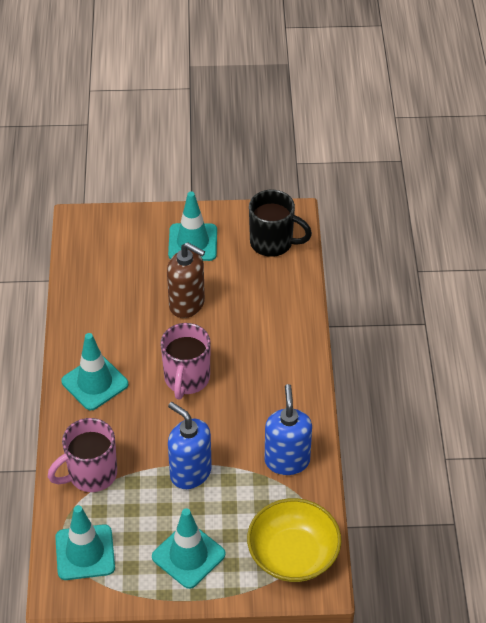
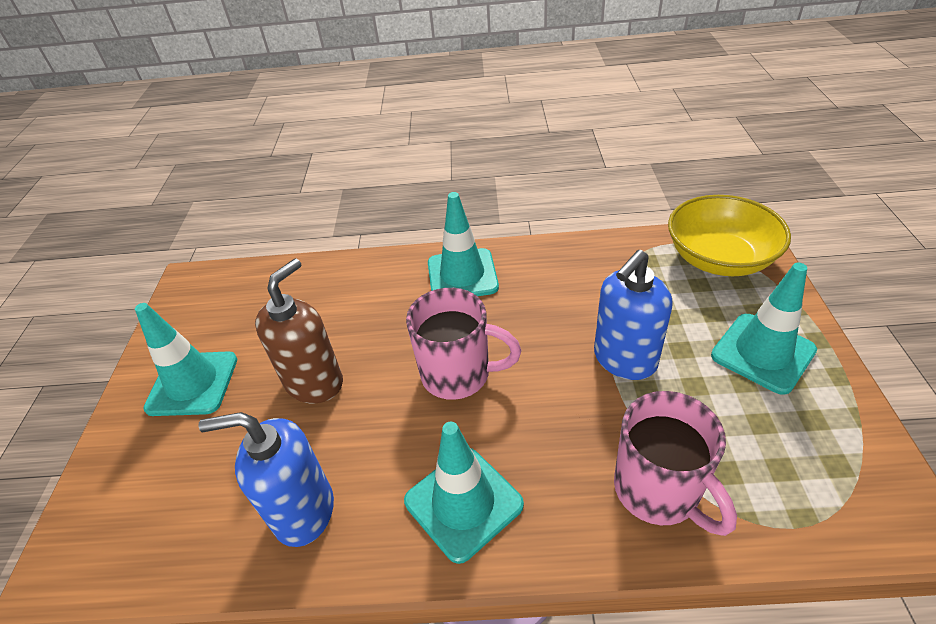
camera: 85 degrees left, 5 degrees down
turquoise traffic cone [55,505,115,580] -> turquoise traffic cone moved to [428,192,499,296]
black mug [249,190,312,257] -> none
blue soap dispenser [264,384,312,475] -> blue soap dispenser moved to [198,412,334,547]

